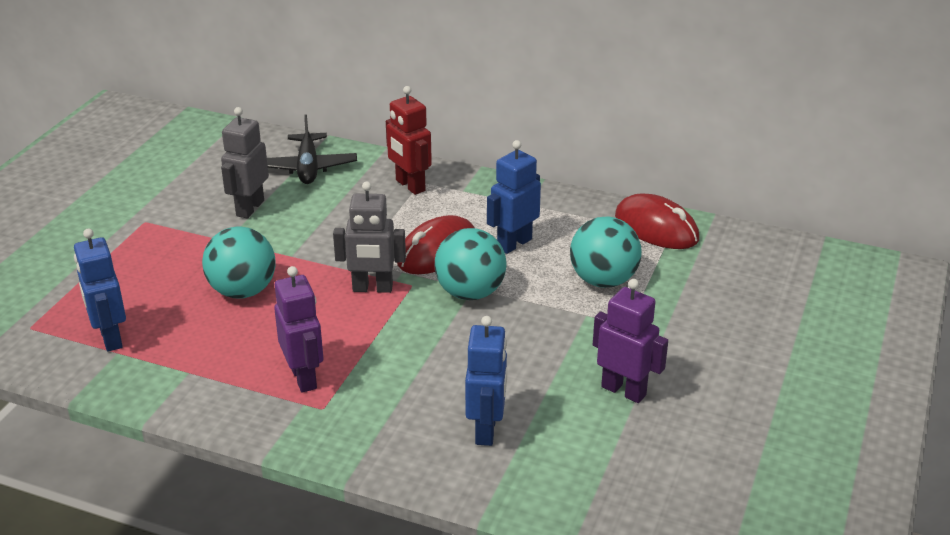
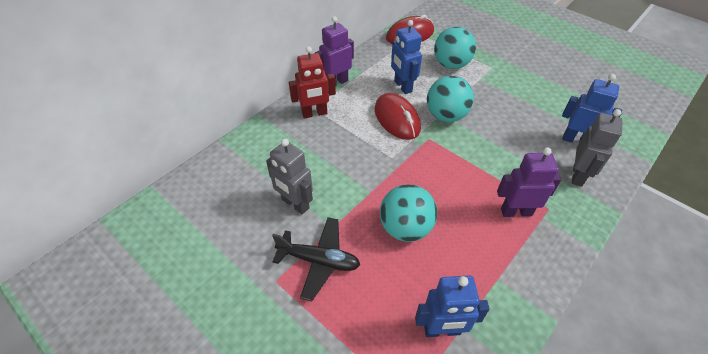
camera: 70 degrees left, 15 degrees up
black plane [267,114,357,184] -> black plane moved to [272,217,360,301]
grey robot [333,181,406,293] -> grey robot moved to [572,109,623,187]
purple robot [593,279,668,403] -> purple robot moved to [315,16,354,87]

